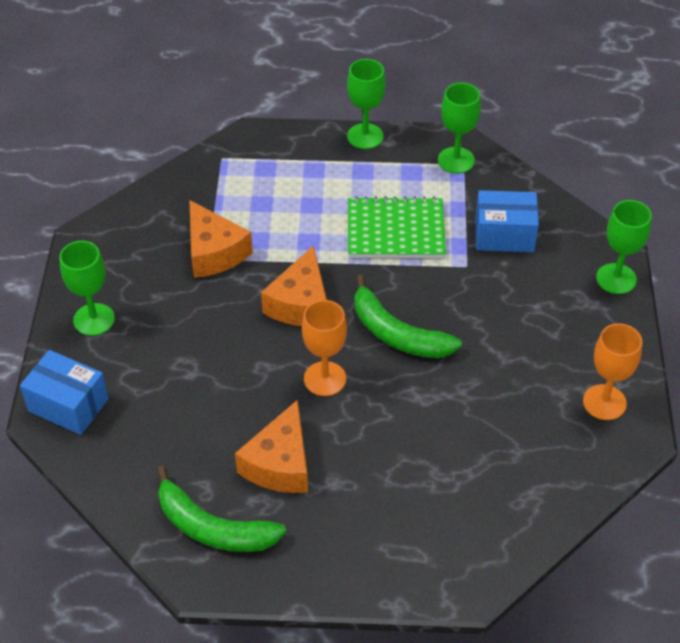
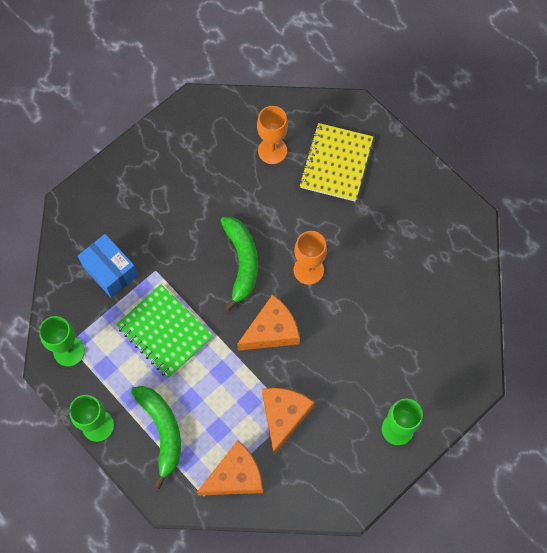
camera: 135 degrees left, 20 degrees up
blue box [20,350,109,435] -> none
green banana [157,466,286,552] -> green banana moved to [131,386,181,489]
orange cheese [235,400,308,493] -> orange cheese moved to [197,440,263,496]
orange goblet [583,323,642,420] -> orange goblet moved to [257,106,288,164]
green goblet [596,200,652,294] -> none
none -> yellow notebook [299,123,373,202]

